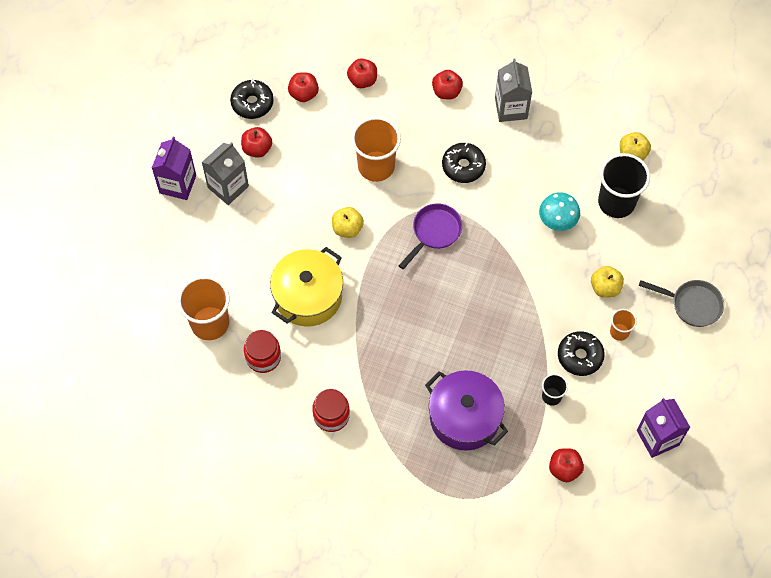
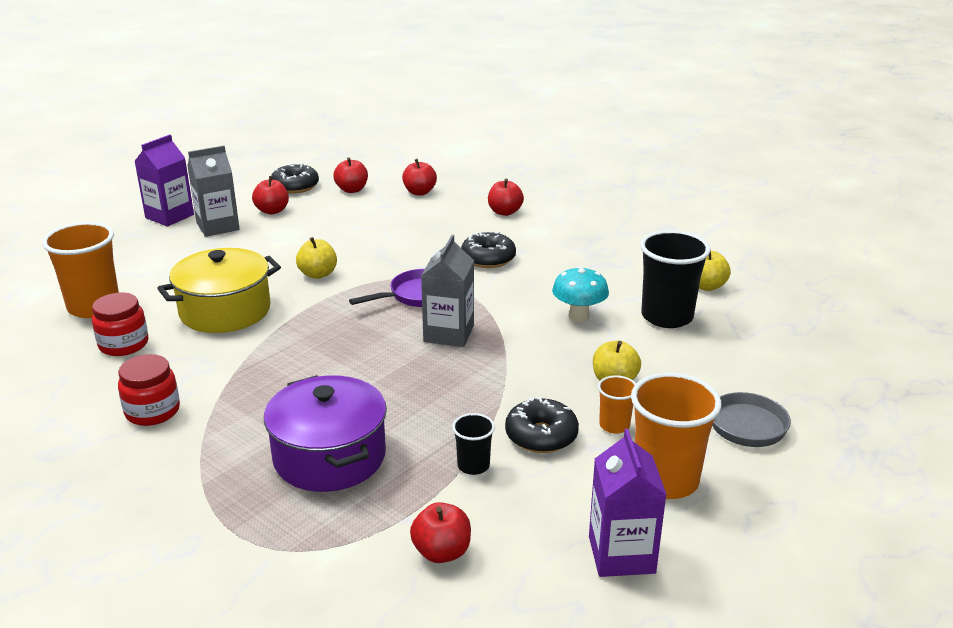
camera: 20 degrees right, 35 degrees down
orange cup [351,117,401,182] -> orange cup moved to [631,373,722,499]
grey carton [495,58,532,122] -> grey carton moved to [421,235,474,347]

